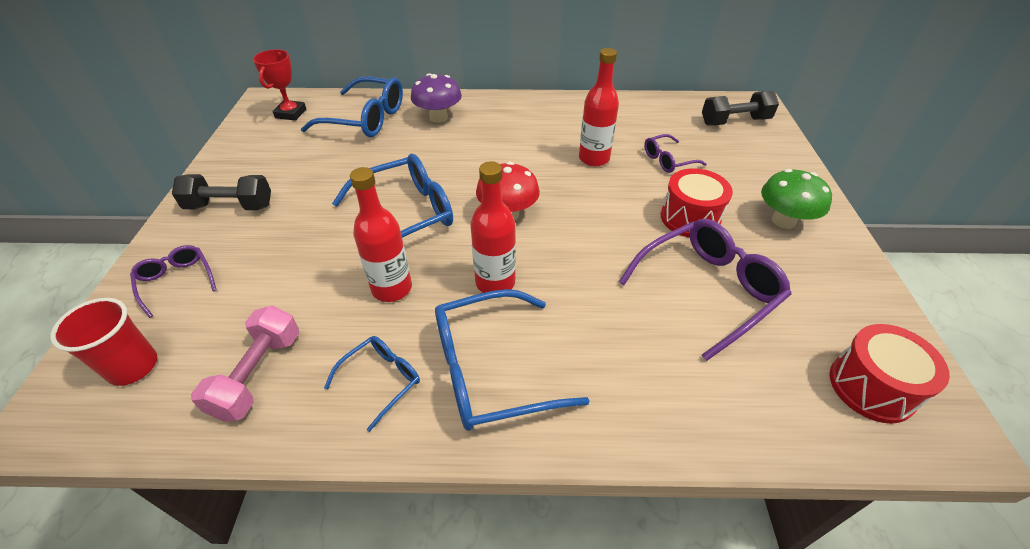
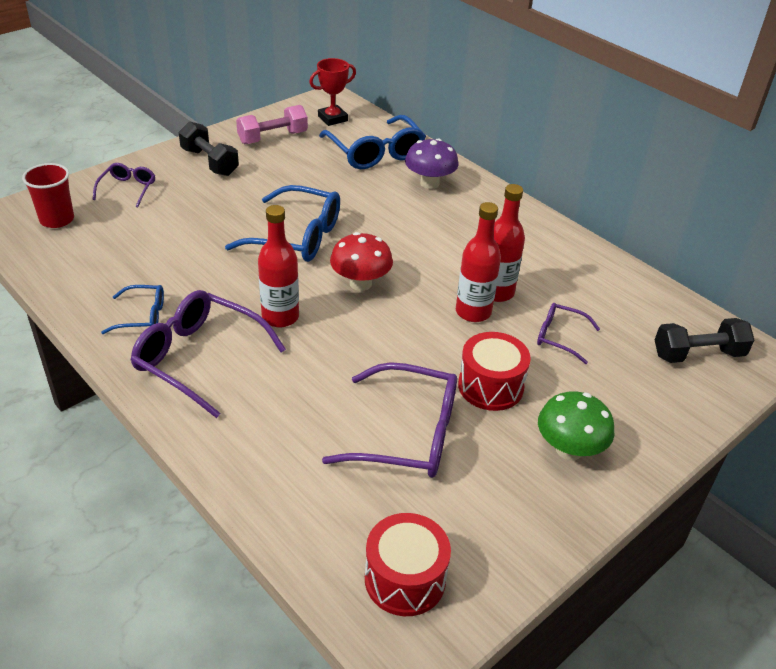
camera: 45 degrees right, 5 degrees down
pink dumbbell [191,305,299,422] -> pink dumbbell moved to [236,105,308,144]
red bottle [350,167,412,302] -> red bottle moved to [456,202,501,322]
blue glasses [435,289,590,431] -> purple glasses [131,290,286,418]
black dumbbell [702,90,779,125] -> black dumbbell turned 45 degrees counterclockwise [655,318,754,363]

